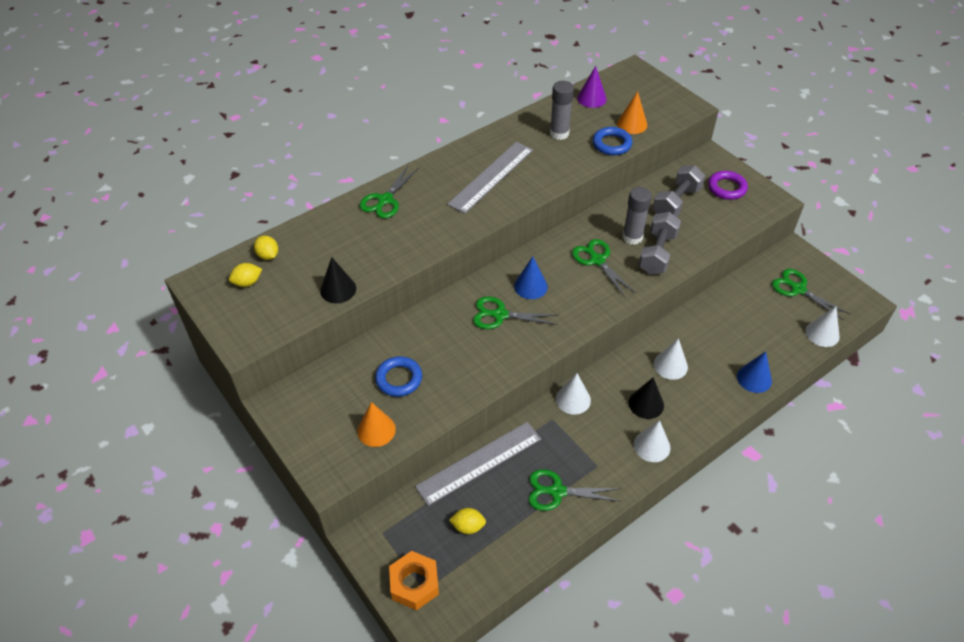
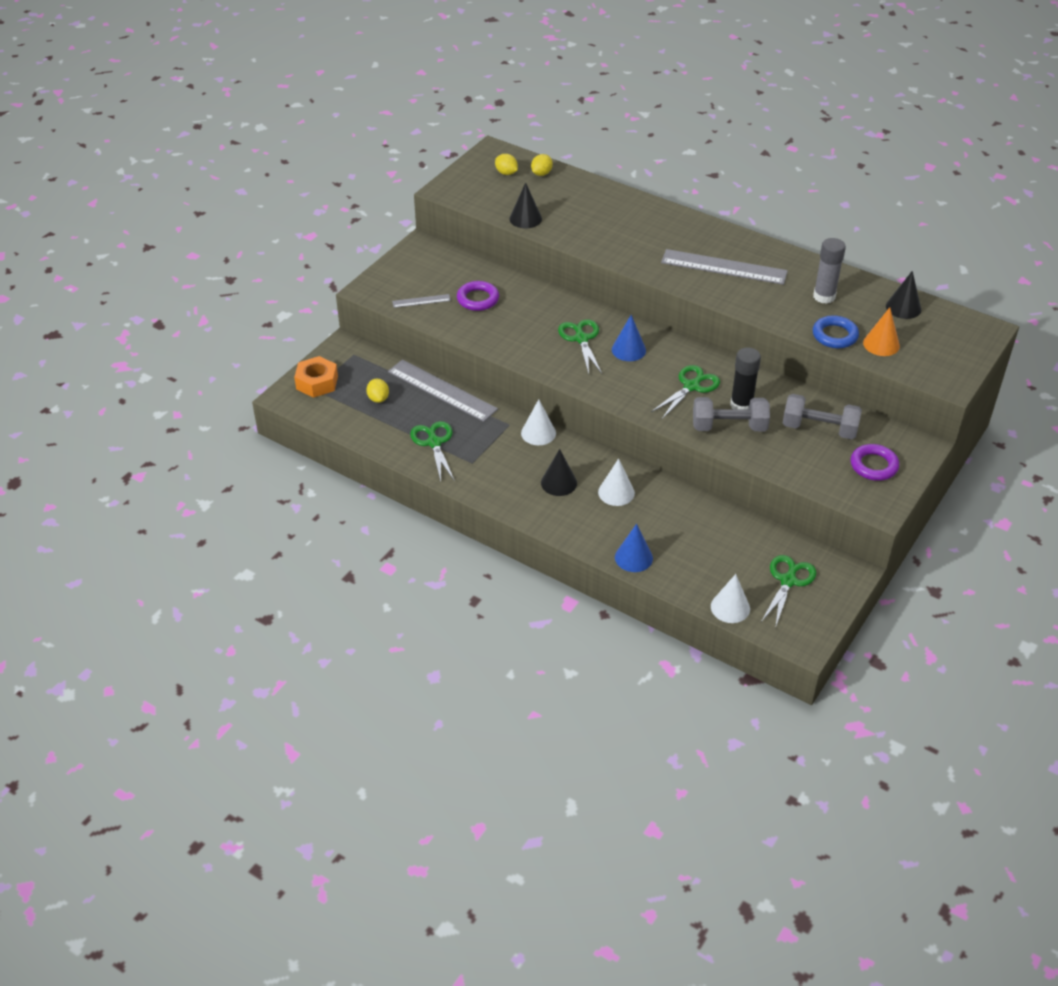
camera: 70 degrees right, 5 degrees down
orange cone [357,402,396,447] -> grey ruler [392,294,451,308]
green scissors [359,166,419,218] -> none
blue ring [375,356,422,397] -> purple ring [457,281,499,311]
purple cone [577,66,607,108] -> black cone [886,271,921,319]
grey glue stick [623,187,652,245] -> black glue stick [730,347,761,410]
white cone [634,420,670,462] -> none

